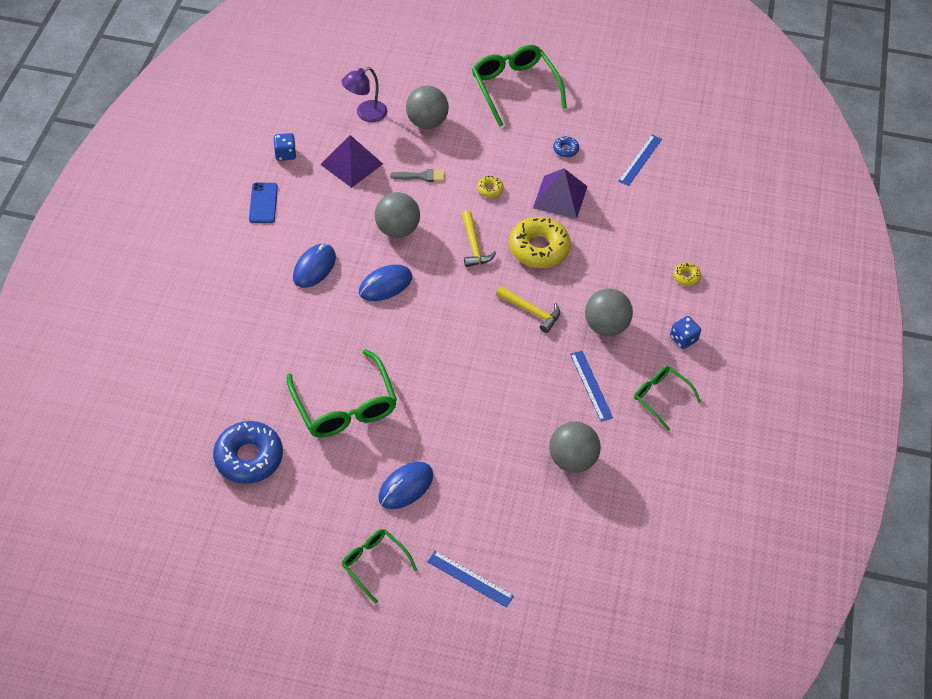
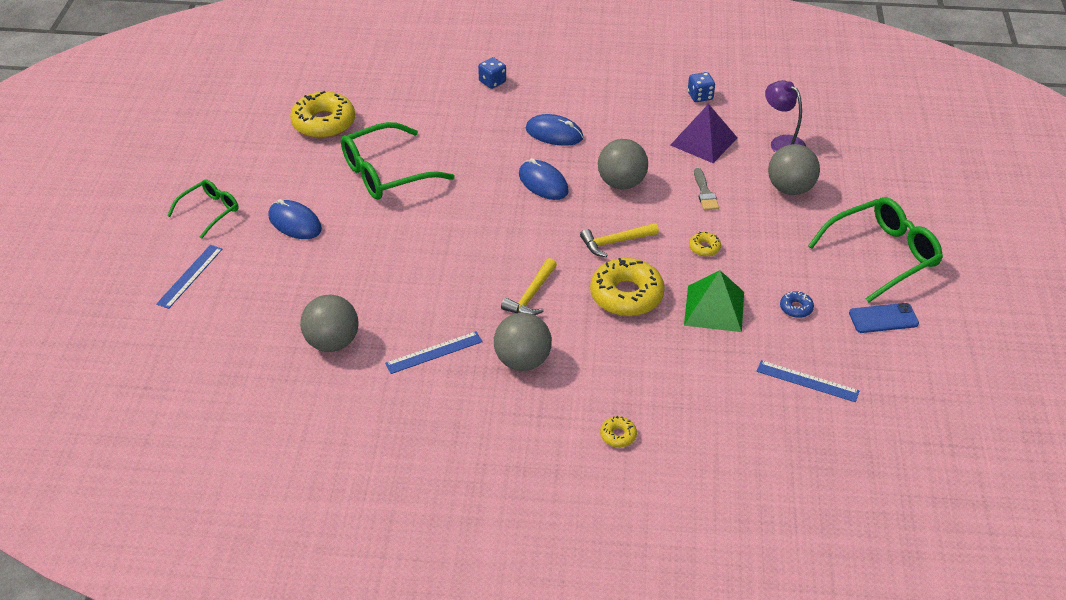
camera: 85 degrees right, 10 degrees down
blue donut [213,421,283,484] -> yellow donut [290,91,355,138]
blue phone [249,183,278,223] -> blue phone moved to [849,303,919,333]
purple pyramid [533,168,588,219] -> green pyramid [684,270,744,332]
green glasses [634,366,701,431] -> none
blue dice [670,316,701,349] -> blue dice moved to [478,57,506,89]

